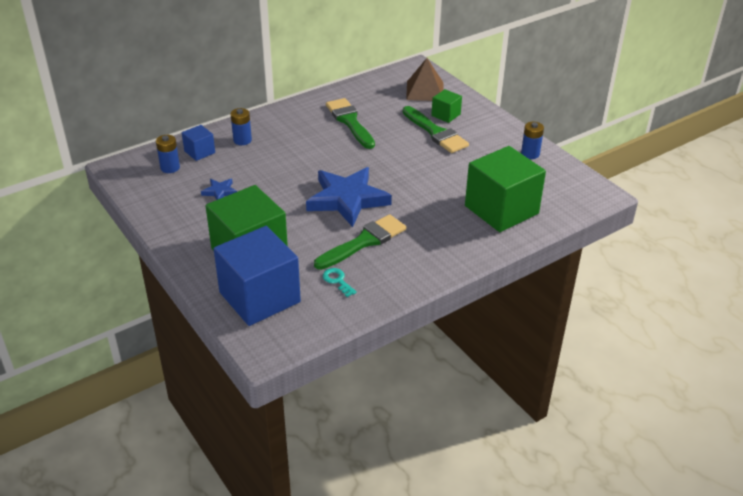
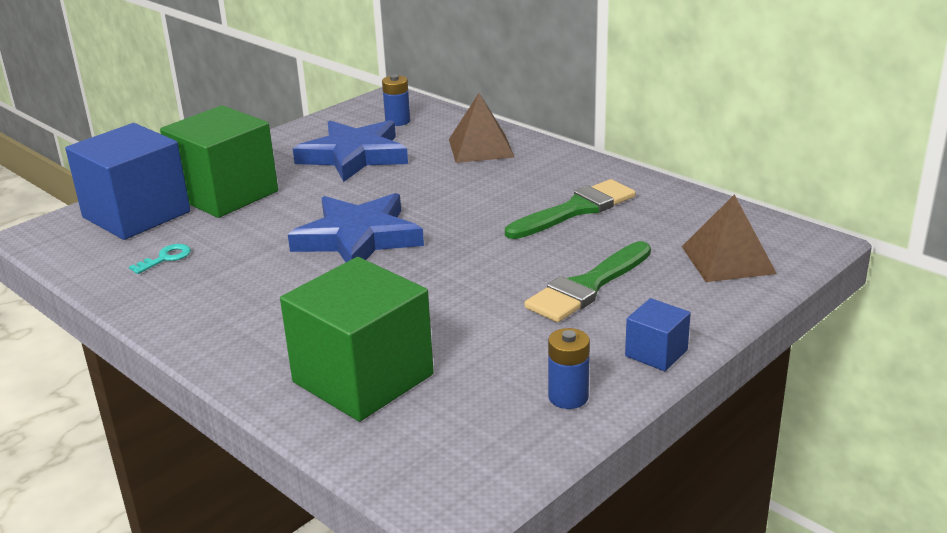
camera: 80 degrees right, 10 degrees down
blue cube [182,125,215,161] -> blue cube moved to [625,298,691,371]
blue star [201,179,237,200] -> blue star [293,120,408,182], size x2.33
blue battery [231,108,252,145] -> brown pyramid [449,93,515,163]
green brush [314,214,406,270] -> none
green cube [431,89,462,123] -> none

